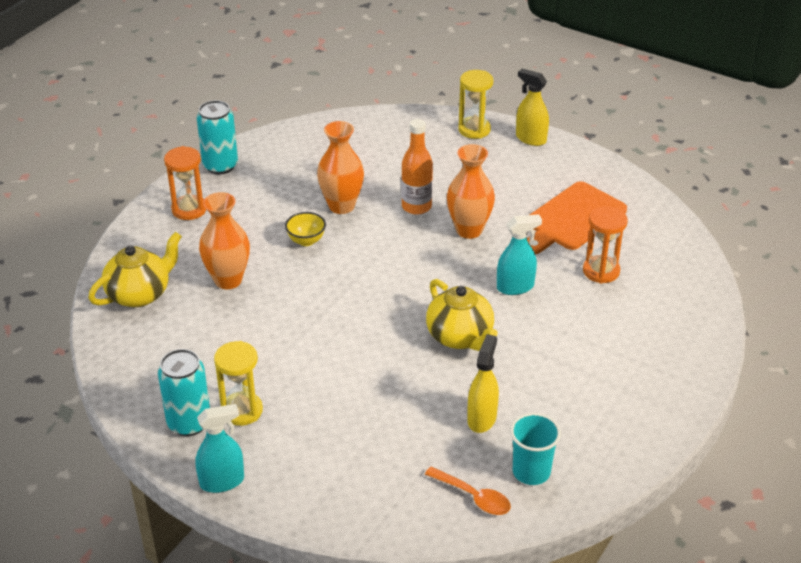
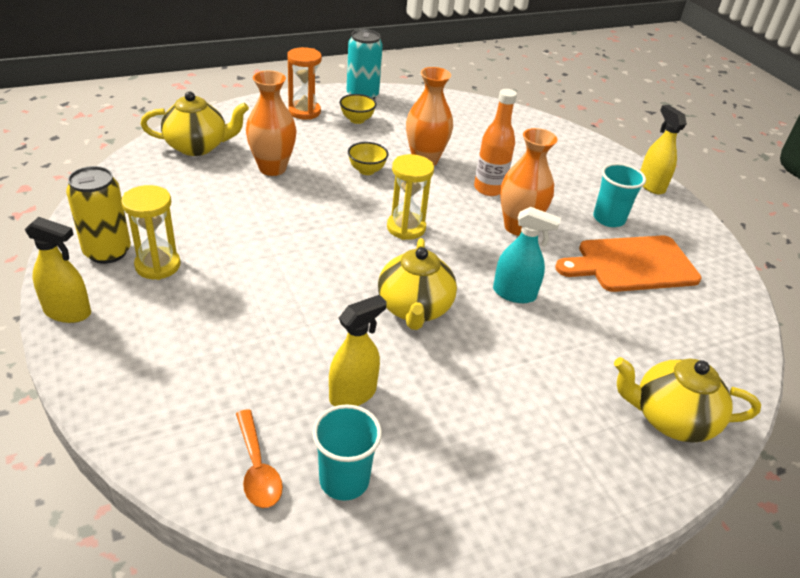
camera: 30 degrees right, 0 degrees up
turquoise can [158,349,210,436] -> yellow can [66,166,131,264]
turquoise spray bottle [196,404,244,493] -> yellow spray bottle [25,217,91,323]
yellow hourglass [458,70,493,139] -> yellow hourglass moved to [387,154,434,240]
orange hourglass [583,206,628,284] -> none
none -> yellow bowl [340,94,377,124]
none -> turquoise cup [593,163,646,227]
none -> yellow teapot [614,357,761,443]

